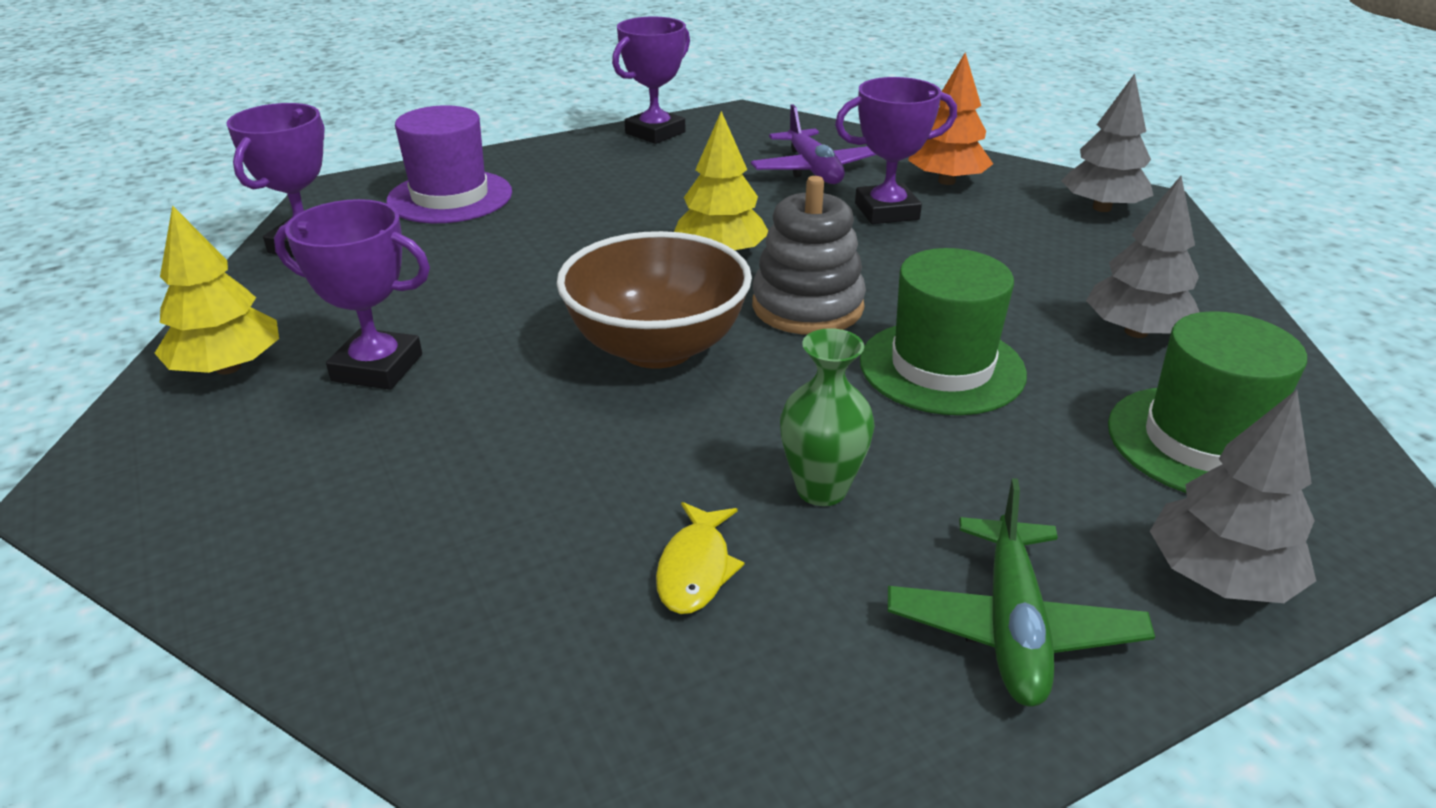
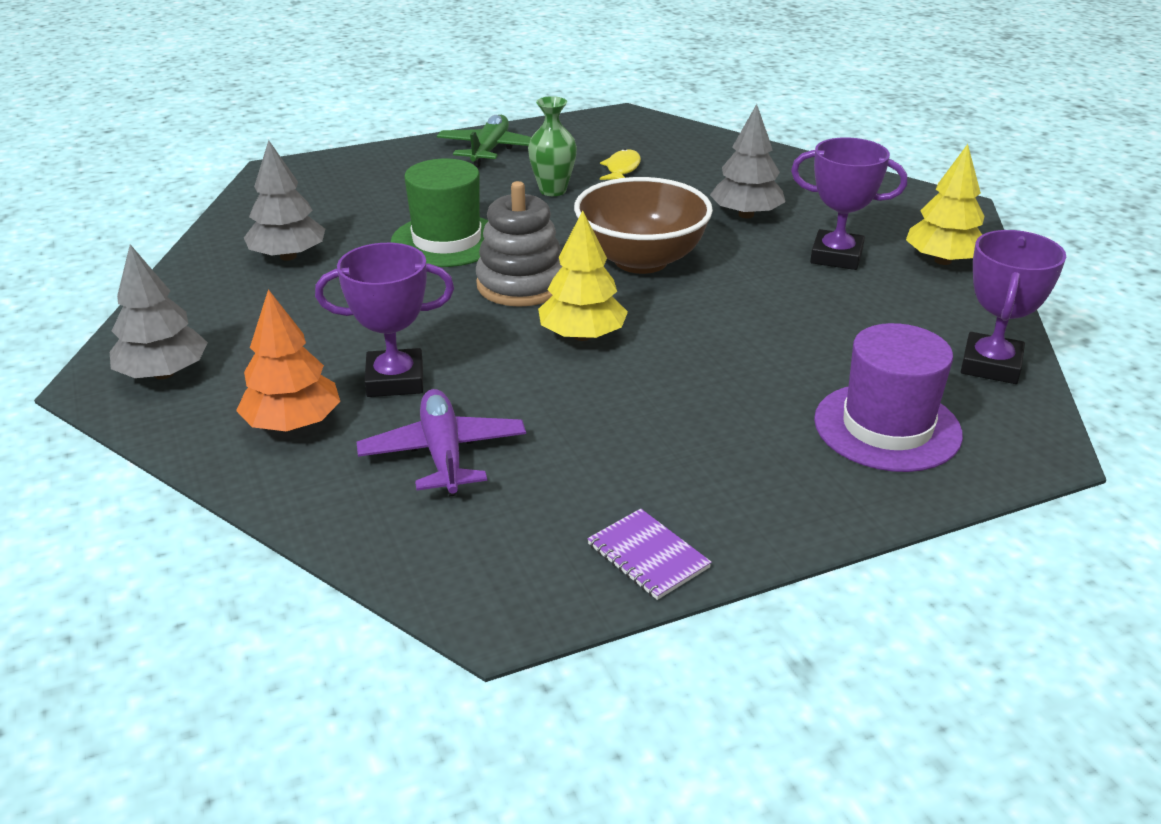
camera: 175 degrees left, 0 degrees up
purple trophy [612,17,690,144] -> purple notebook [587,509,712,600]
green hat [1108,311,1307,493] -> none
grey tree [1150,390,1316,603] -> grey tree moved to [710,104,786,219]

